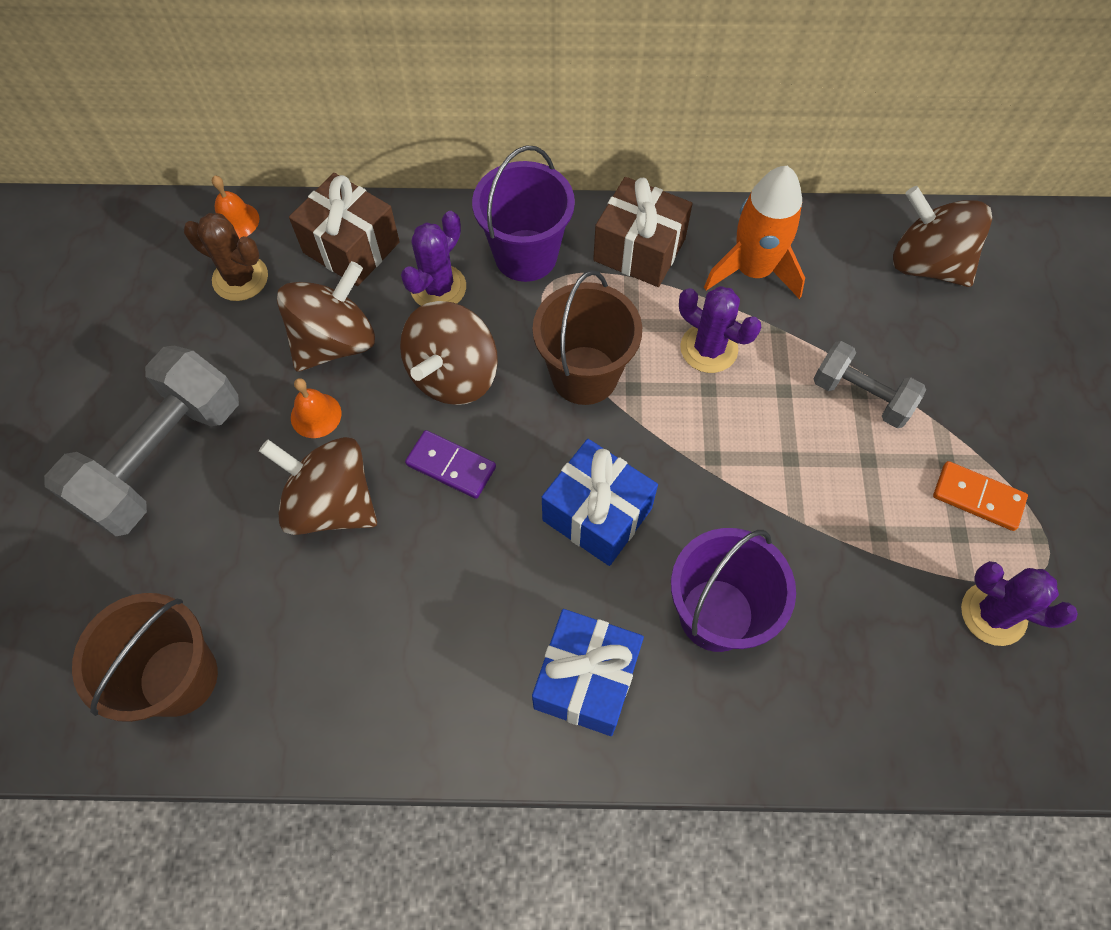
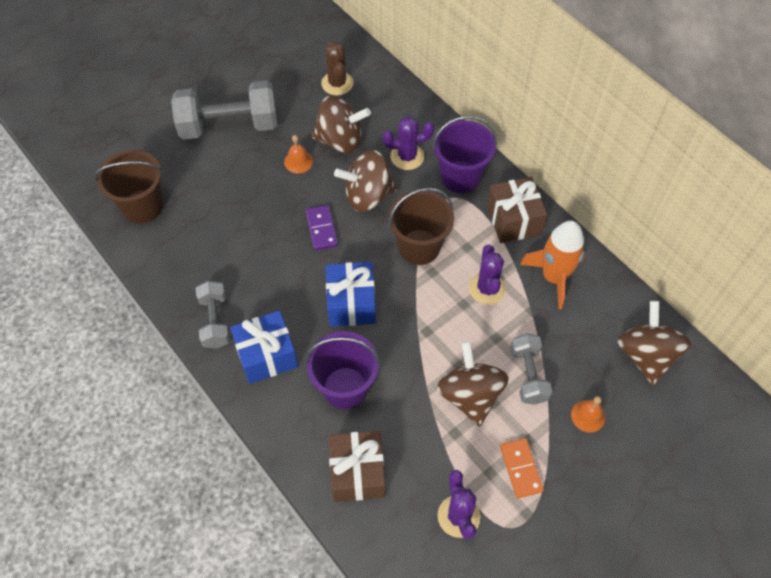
camera: 50 degrees right, 5 degrees down
orange bell [212,176,259,239] -> orange bell moved to [571,396,605,433]
brown spinning top [259,437,377,535] -> brown spinning top moved to [437,341,509,426]
brown gift [289,173,400,286] -> brown gift moved to [329,431,385,502]
none -> grey dumbbell [196,281,230,349]

